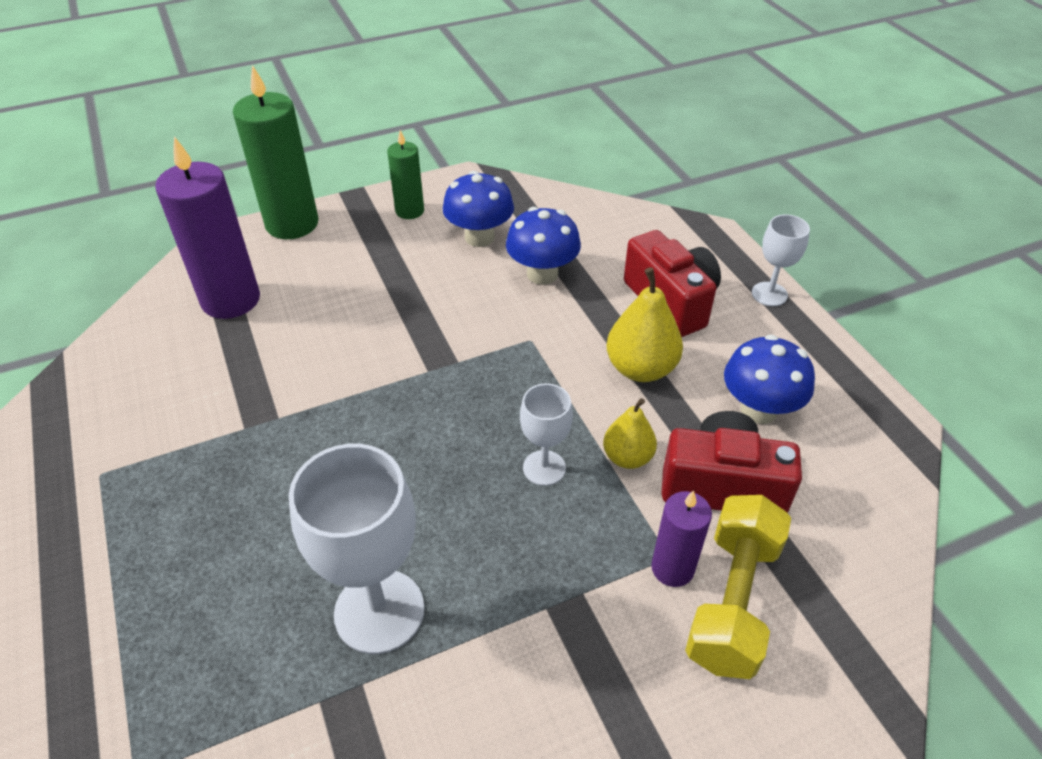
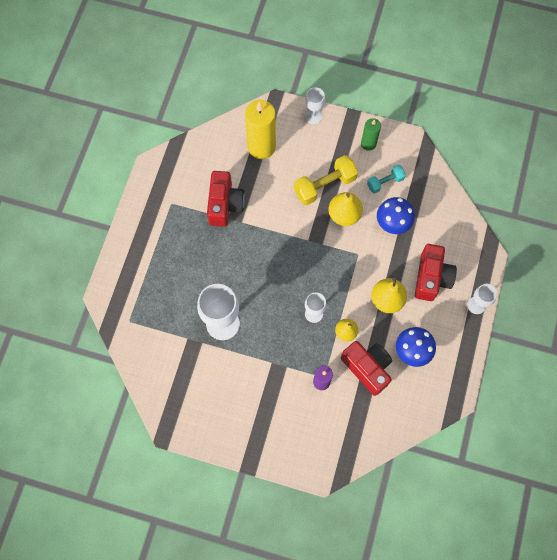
camera: 40 degrees right, 25 degrees up
purple candle [155,136,260,319] -> yellow candle [245,100,276,159]
green candle [233,65,319,239] -> white goblet [305,87,325,124]
blue mushroom [443,171,514,247] -> turquoise dumbbell [367,165,406,194]
yellow dumbbell [685,495,791,679] -> yellow dumbbell moved to [294,155,358,205]
none -> red camera [207,171,245,227]
none -> yellow pear [329,192,363,226]

